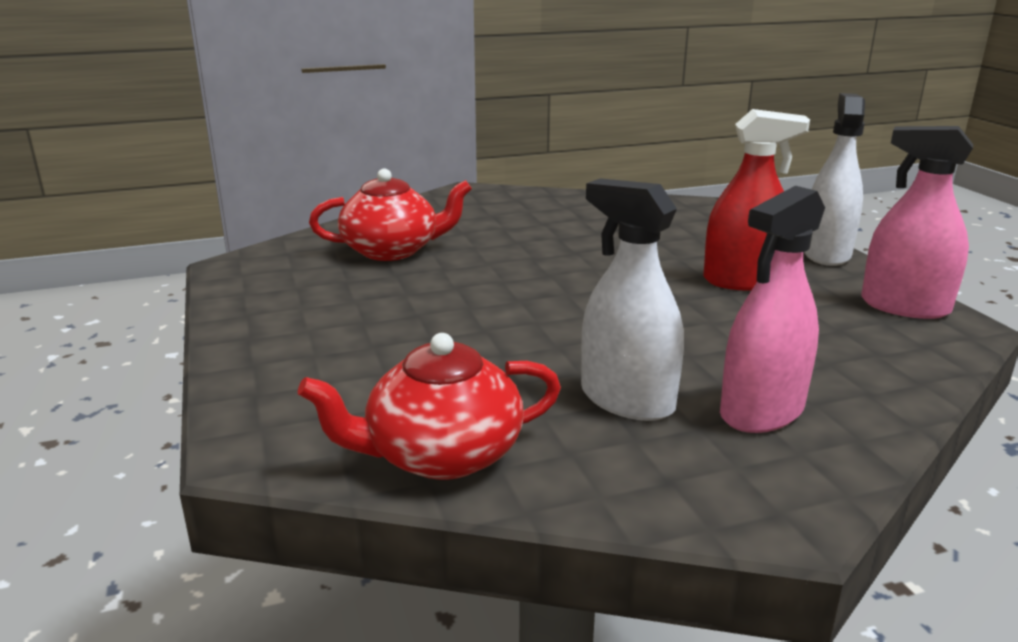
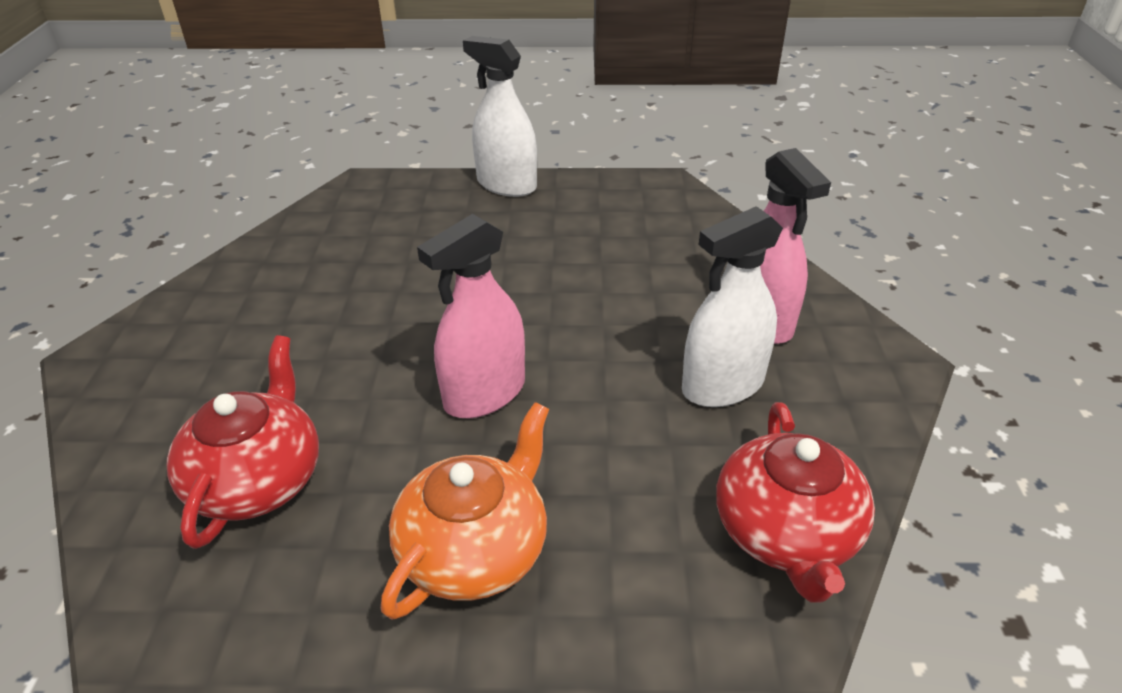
camera: 70 degrees left, 15 degrees up
red spray bottle [703,109,810,291] -> none
pink spray bottle [861,126,973,319] -> pink spray bottle moved to [417,214,525,418]
none -> orange teapot [381,402,549,620]

